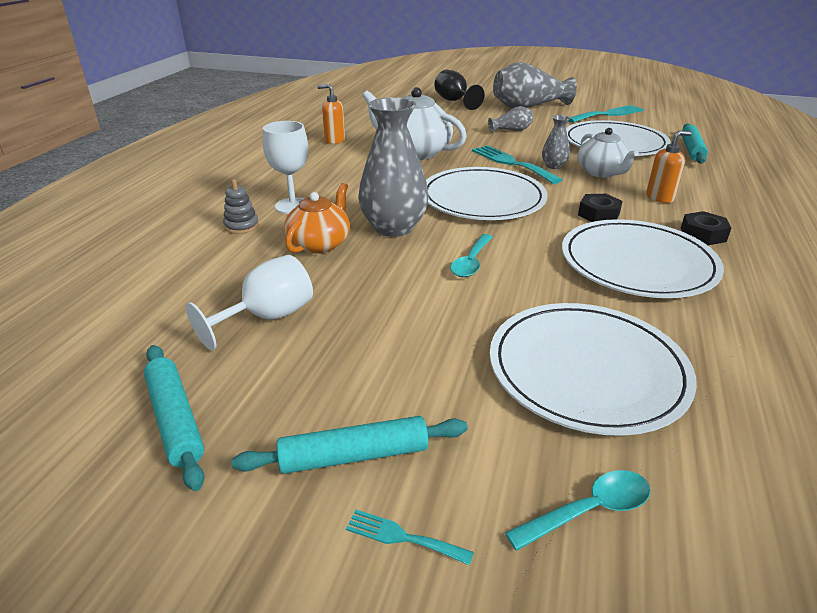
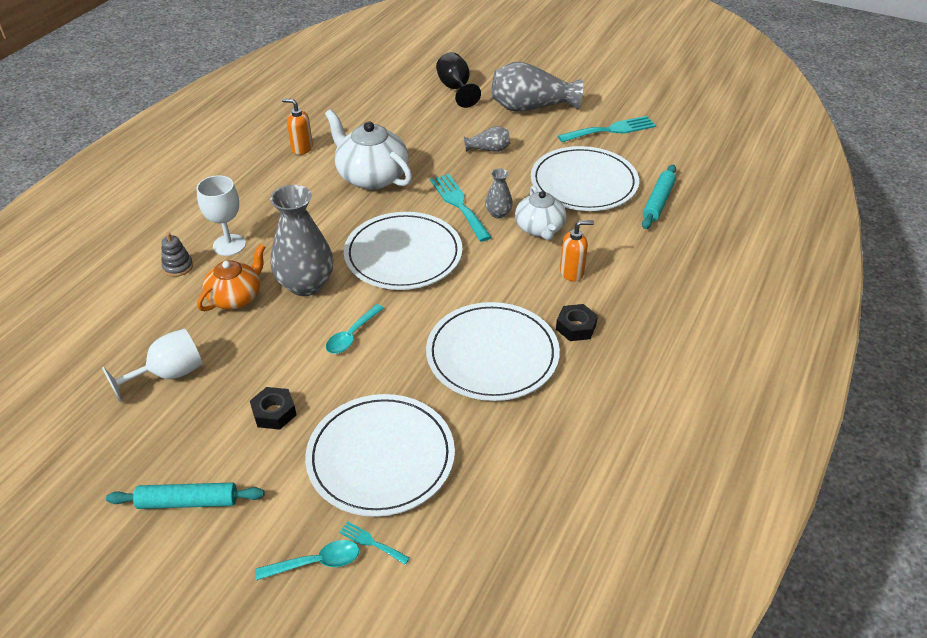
camera: 10 degrees right, 10 degrees up
turquoise rolling pin [144,345,204,491] -> none
turquoise fork [346,510,474,566] -> turquoise fork moved to [339,521,410,565]
black nut [578,194,623,222] -> black nut moved to [250,387,296,430]

